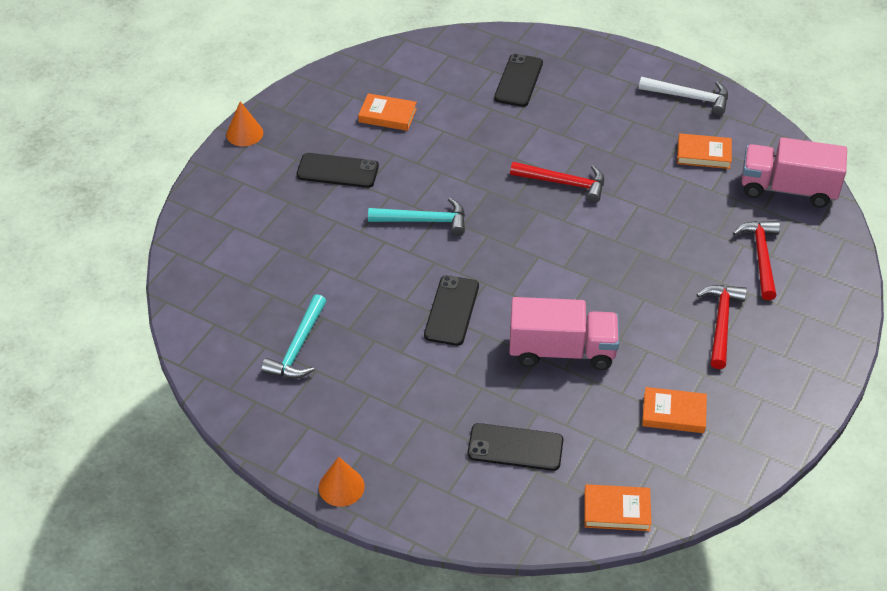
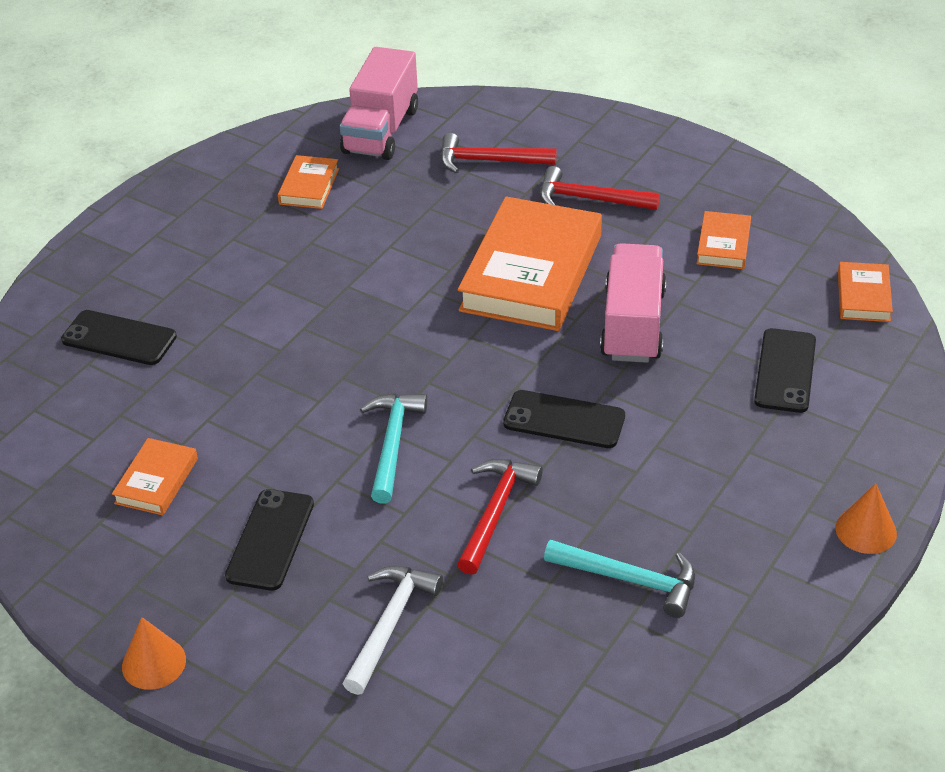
camera: 85 degrees left, 5 degrees down
red hammer [510,162,604,203] -> red hammer moved to [457,459,543,575]
white hammer [639,77,728,116] -> white hammer moved to [343,566,443,695]
none -> orange book [458,196,602,331]

